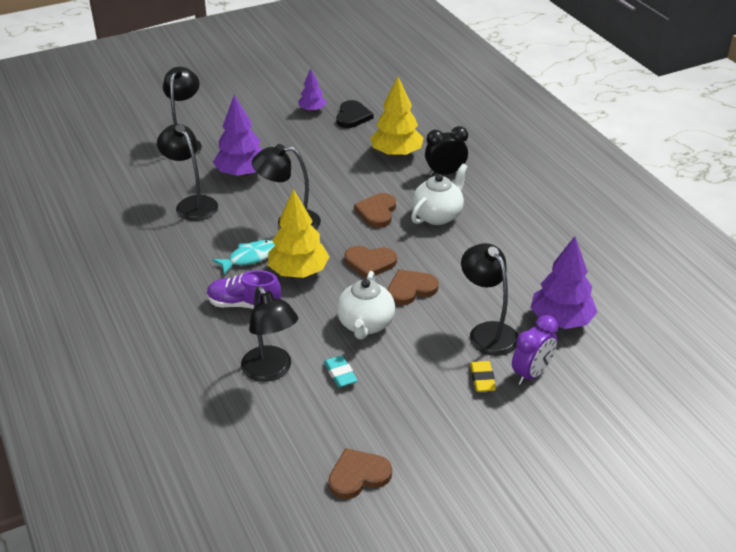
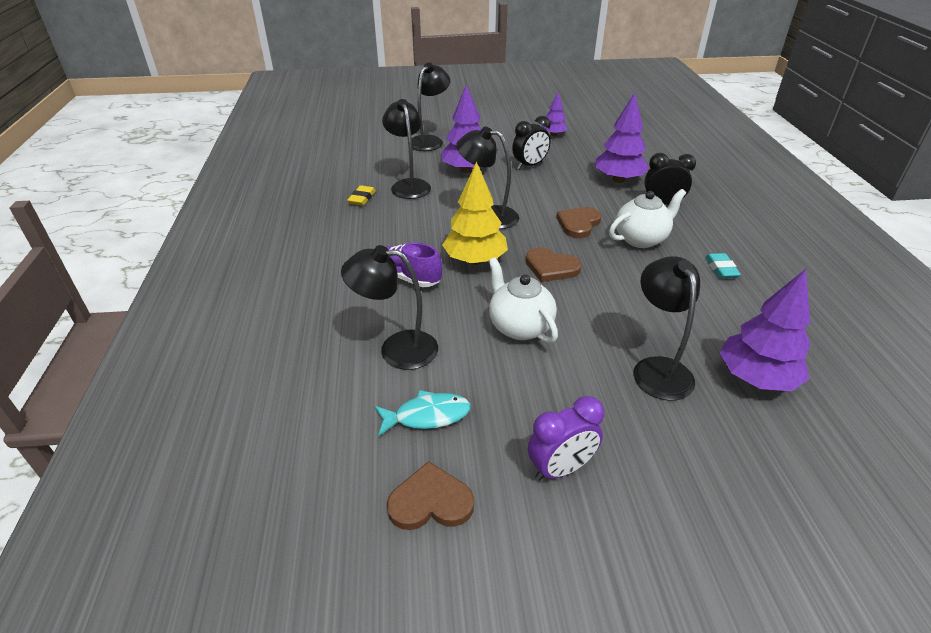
camera: 20 degrees right, 0 degrees up
turquoise fish [212,240,275,275] -> turquoise fish moved to [374,390,471,437]
black lamp [241,286,298,382] -> black lamp turned 105 degrees clockwise [341,245,438,370]
turquoise eraser [324,355,358,388] -> turquoise eraser moved to [705,253,741,278]
black heart [336,100,374,128] -> none
white teapot [337,271,395,340] -> white teapot turned 120 degrees clockwise [489,258,558,344]
yellow tree [370,77,424,157] -> purple tree [595,93,649,183]
brown heart [388,269,439,305] -> none
yellow eraser [470,361,496,392] -> yellow eraser moved to [347,185,376,205]
purple clock [512,315,558,385] -> purple clock moved to [528,396,604,481]
none -> black clock [512,116,551,169]

